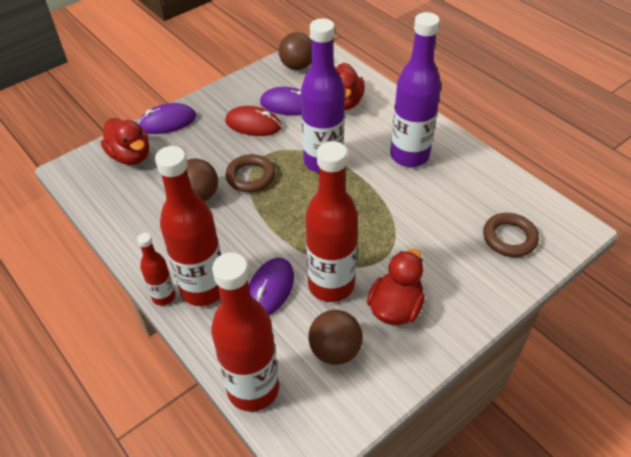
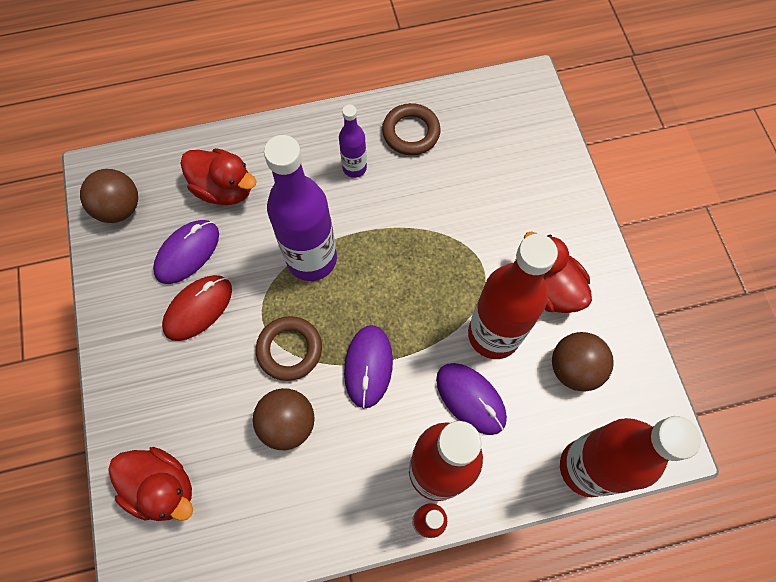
camera: 65 degrees left, 20 degrees up
red duck [101,118,149,165] -> red duck turned 45 degrees clockwise [108,447,193,521]
purple mouse [138,103,196,134] -> purple mouse moved to [344,325,393,408]
purple bottle [390,12,441,167] -> purple bottle [339,105,367,178], size x0.51
brown ring [483,213,539,257] -> brown ring moved to [382,103,441,155]

